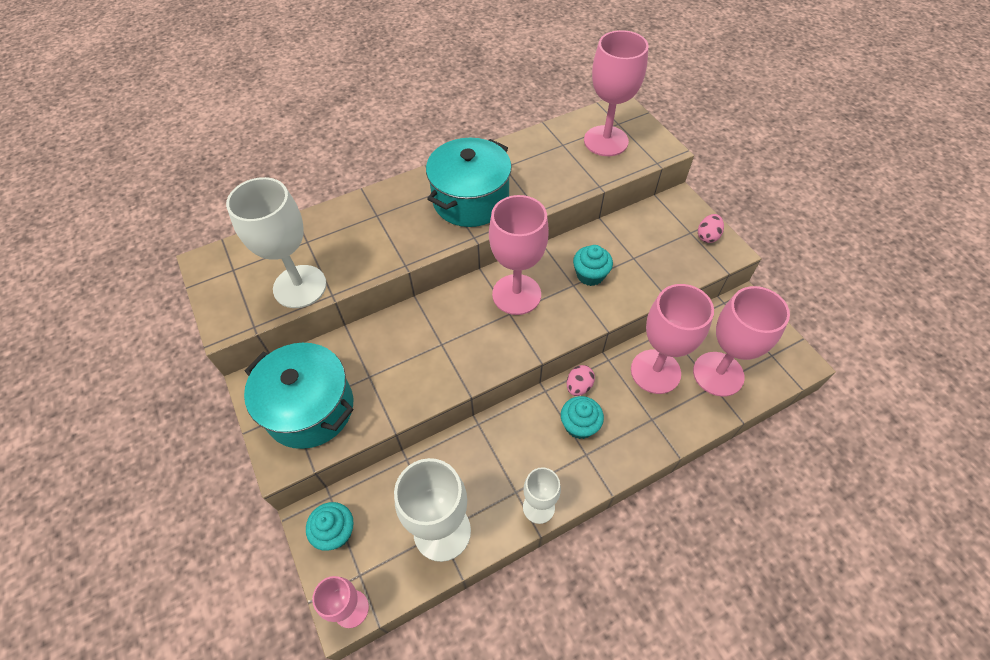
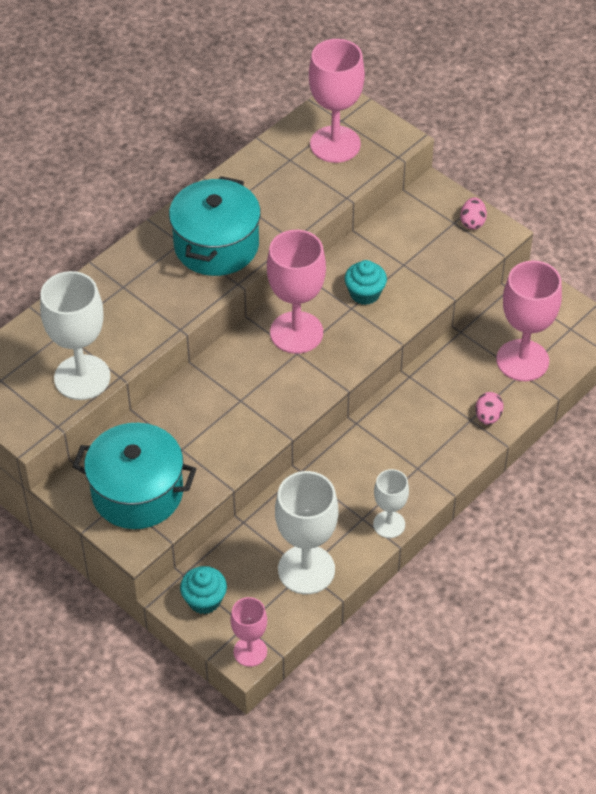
camera: 20 degrees left, 5 degrees down
turquoise cupcake [561,396,604,439] -> none
pink egg [567,365,595,396] -> pink egg moved to [475,392,504,425]
pink goblet [631,284,714,394] -> none

